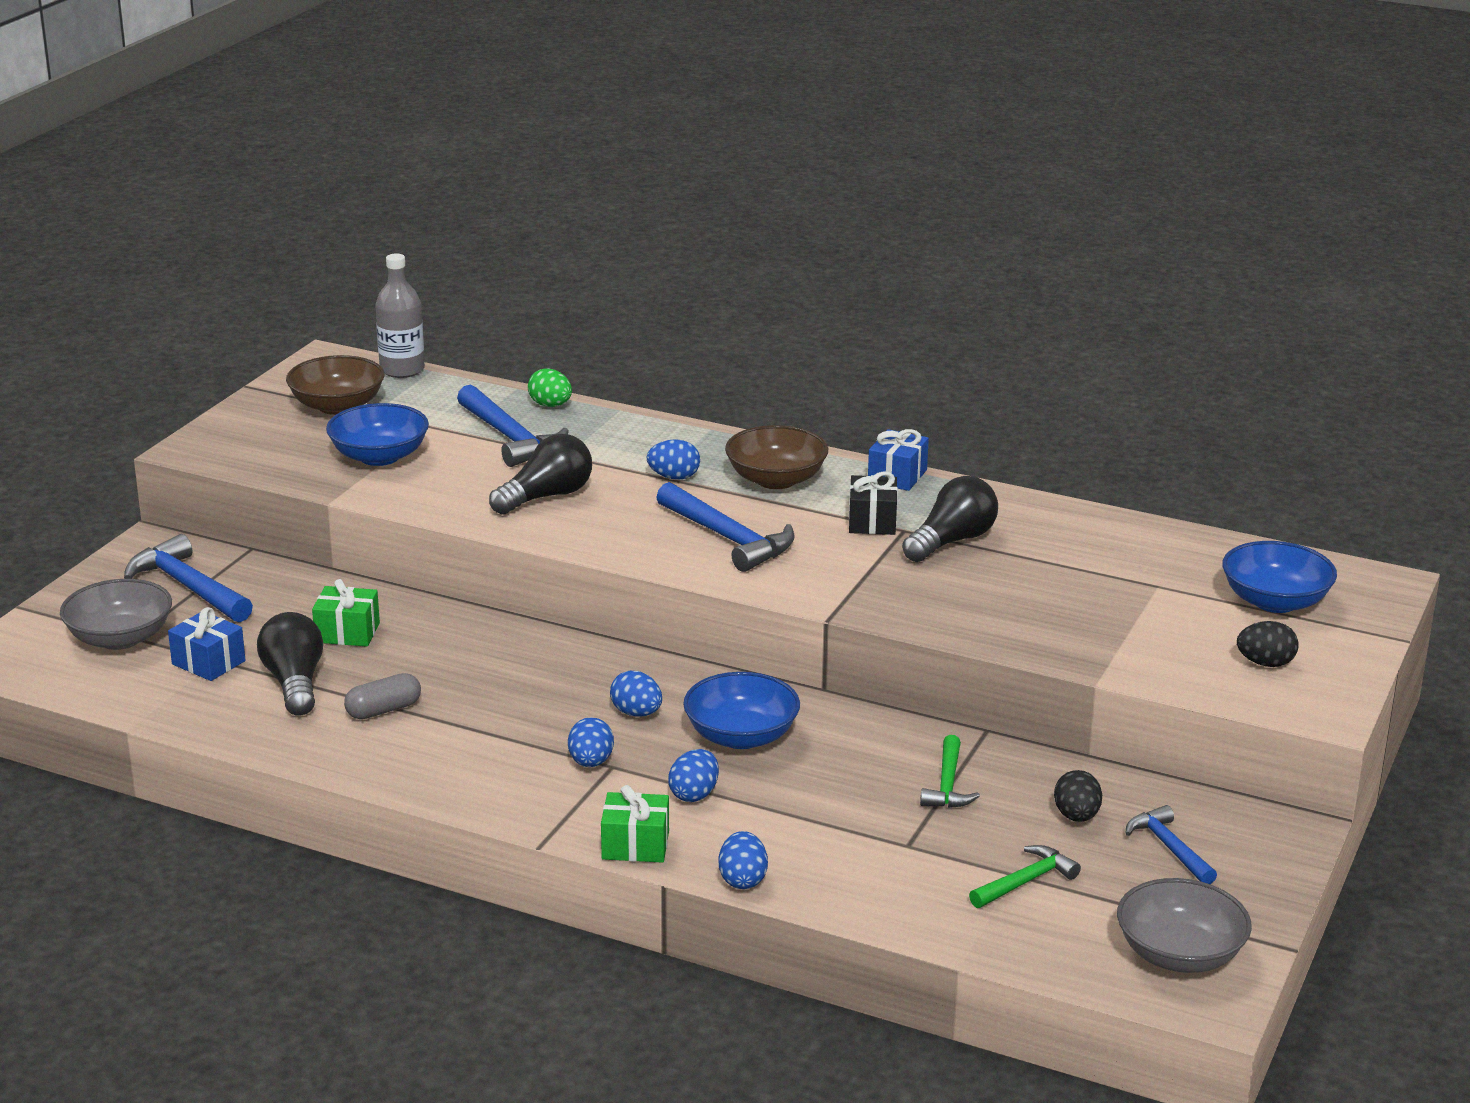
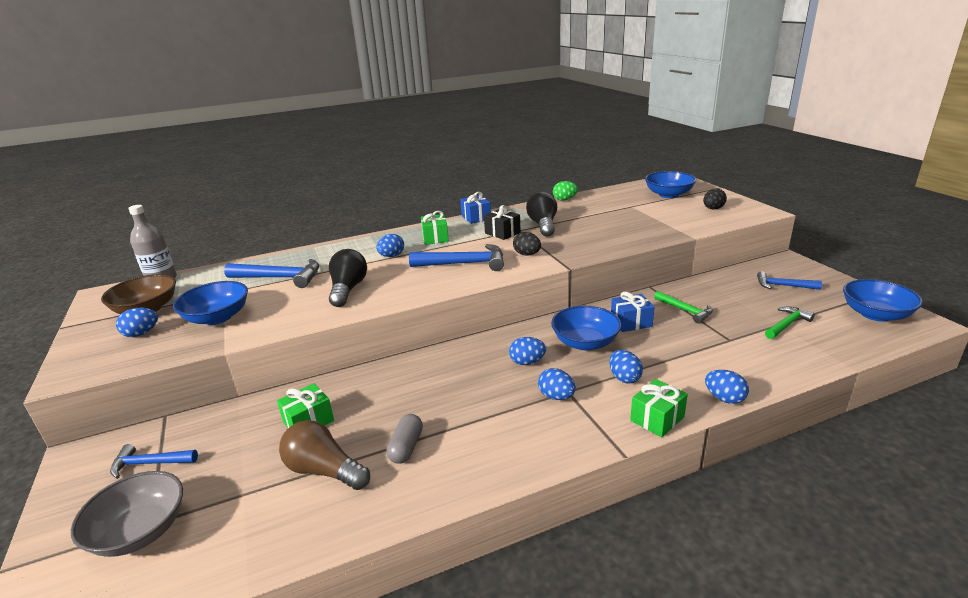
camera: 45 degrees left, 0 degrees up
blue hammer [124,534,253,622] -> blue hammer [110,444,198,479], size x0.61
blue gift [168,607,245,681] -> blue gift moved to [611,292,654,332]
black light bulb [257,612,323,716] -> brown light bulb [279,420,370,490]
green egg [528,368,572,407] -> green egg moved to [553,181,578,201]
brown bowl [725,425,828,489] -> green gift [421,211,449,245]
green hammer [969,845,1081,908] -> green hammer turned 45 degrees clockwise [765,307,815,339]
black egg [1054,770,1102,822] -> black egg moved to [513,232,541,255]
grey bowl [1117,878,1252,973] -> blue bowl [843,279,923,322]
none -> blue egg [116,308,158,337]

